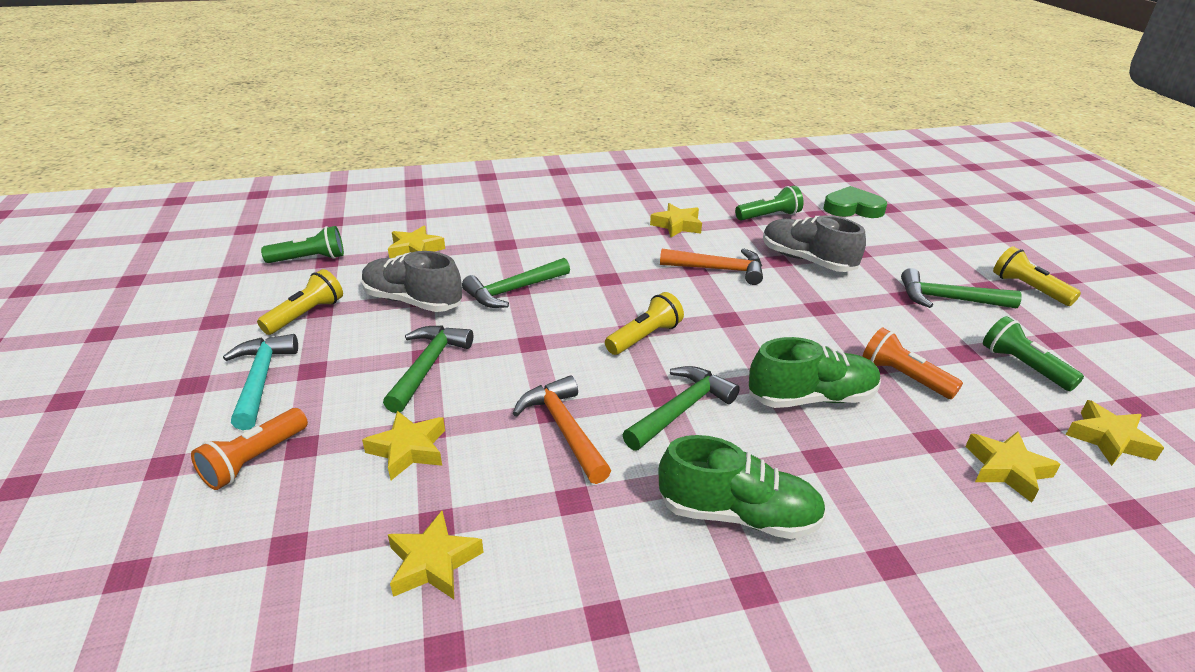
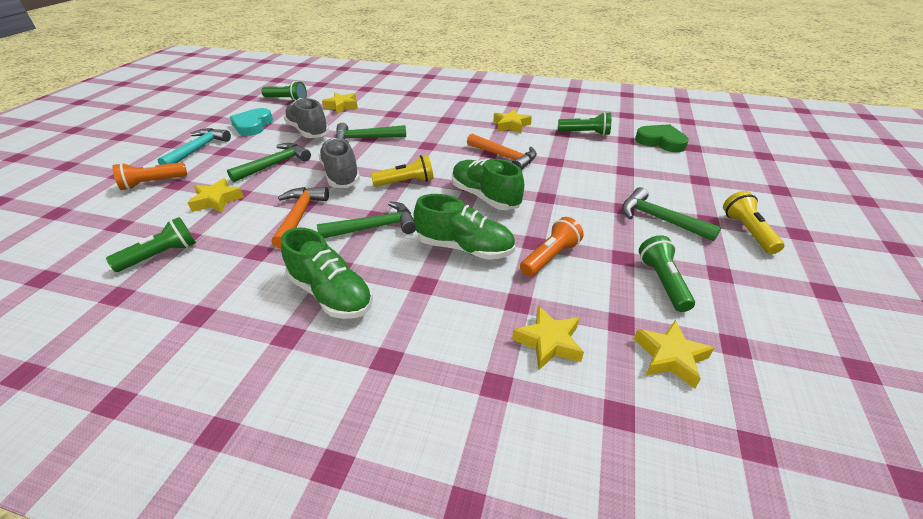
camera: 30 degrees right, 5 degrees up
yellow flashlight [257,269,343,335] -> turquoise heart [230,108,273,136]
yellow star [388,511,484,599] -> green flashlight [106,217,196,272]
grey shoe [763,215,866,272] -> grey shoe moved to [318,138,360,188]
orange flashlight [862,327,963,399] -> orange flashlight turned 60 degrees clockwise [520,217,584,277]
none -> green shoe [452,159,524,210]

